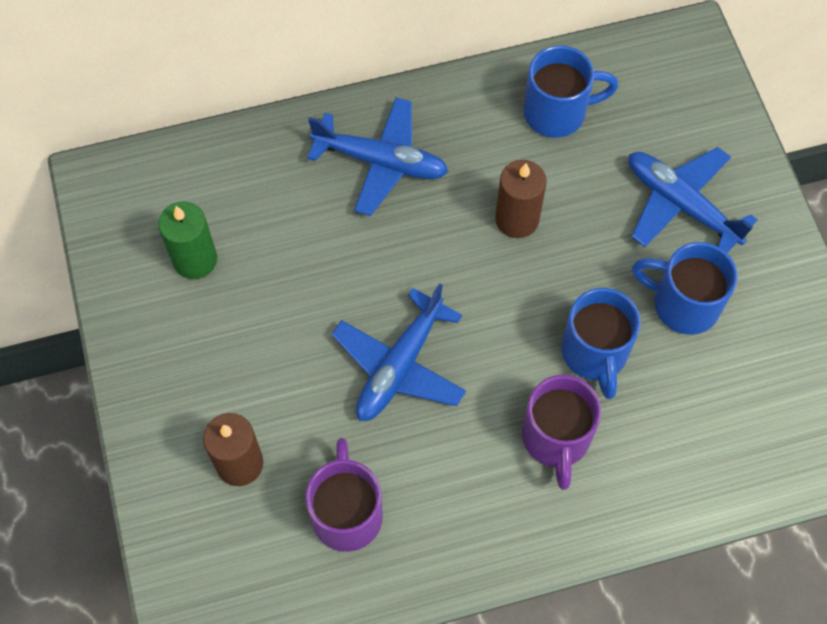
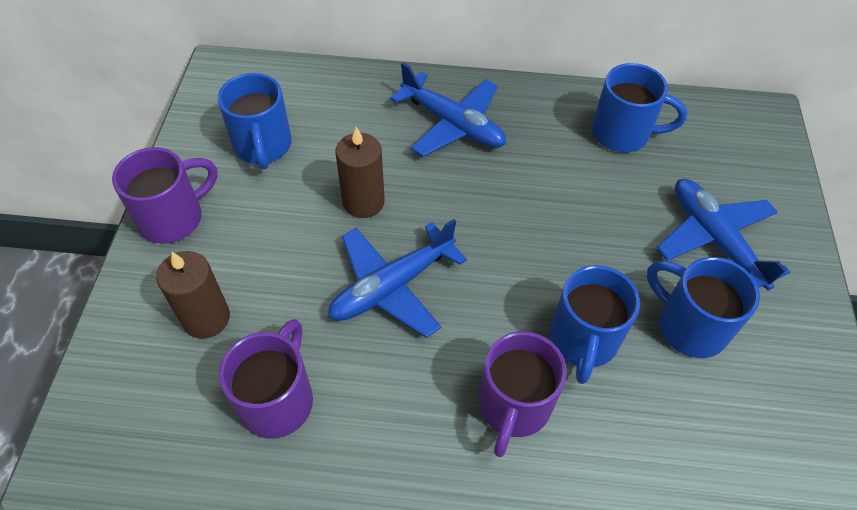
camera: 20 degrees right, 10 degrees down
green candle [158,201,217,279] -> blue mug [218,73,292,169]
brown candle [495,160,547,238] -> brown candle moved to [335,127,385,218]
none -> purple mug [112,147,217,244]

